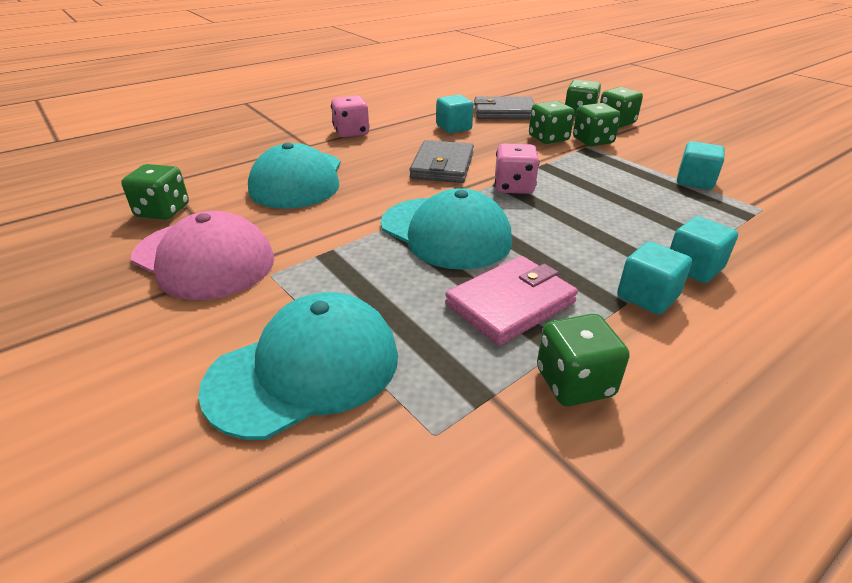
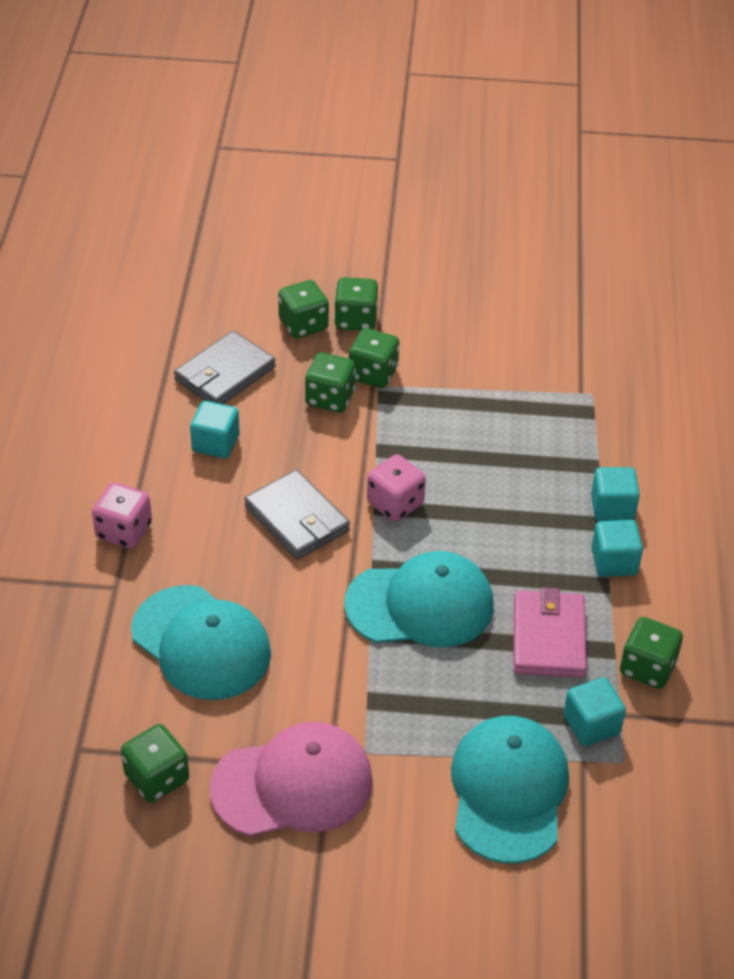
camera: 50 degrees left, 10 degrees up
turquoise cube [677,141,725,190] -> turquoise cube moved to [563,677,626,746]

